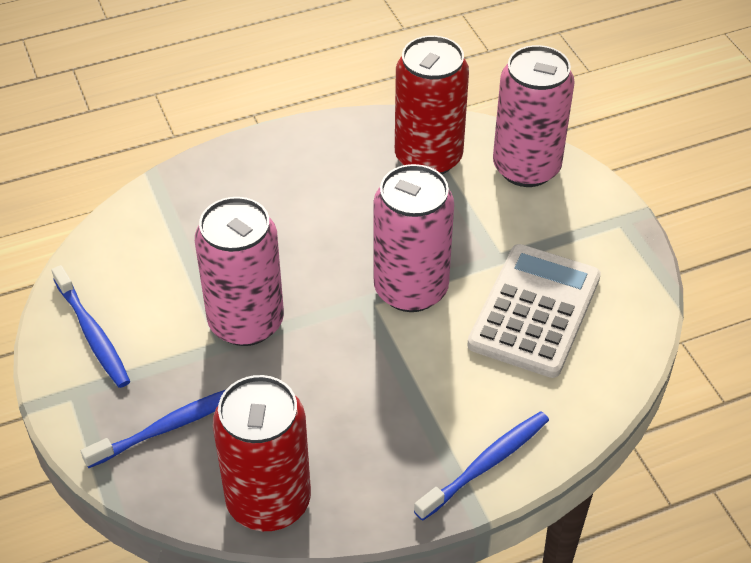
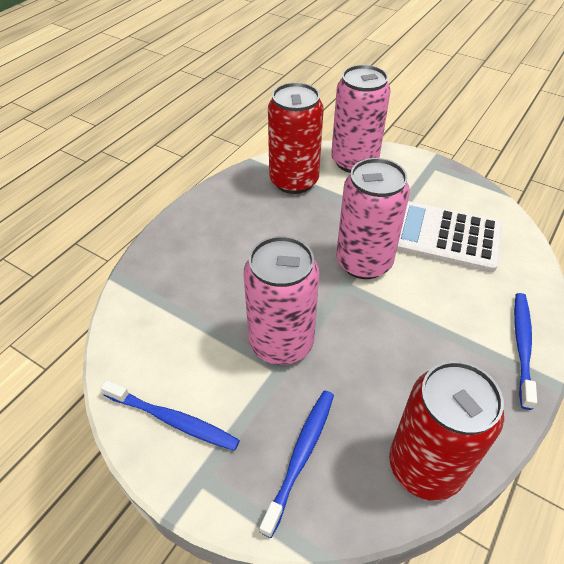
camera: 35 degrees left, 0 degrees up
white calculator [467,244,601,378] -> white calculator turned 60 degrees counterclockwise [397,201,502,273]

